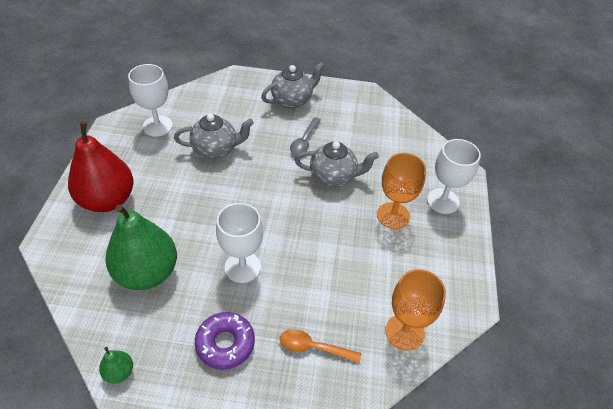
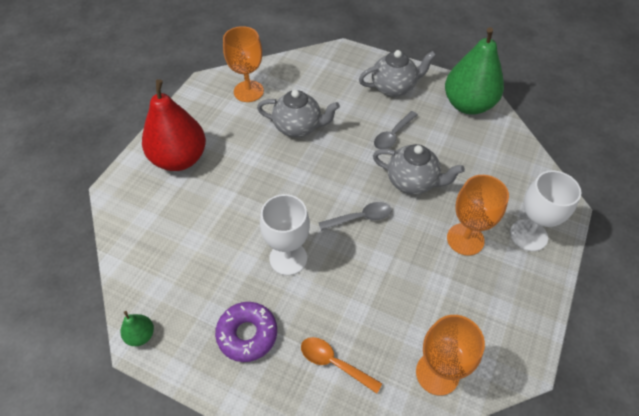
camera: 20 degrees right, 5 degrees up
green pear [105,204,177,290] -> green pear moved to [445,27,504,115]
white goblet [128,64,173,136] -> orange goblet [223,26,264,102]
none -> grey spoon [319,202,392,231]

